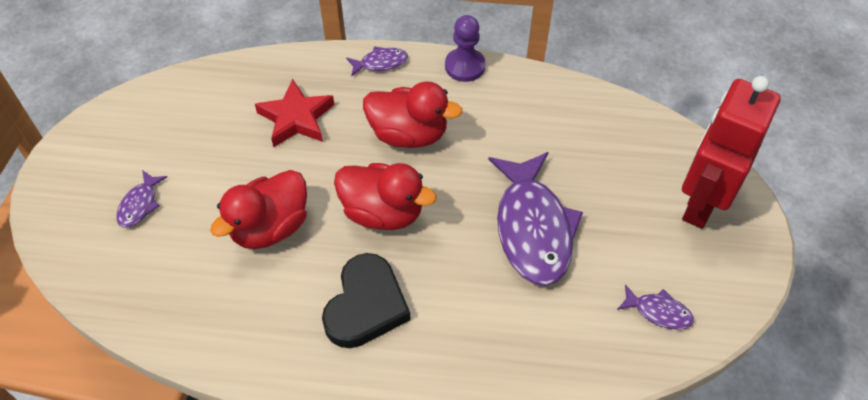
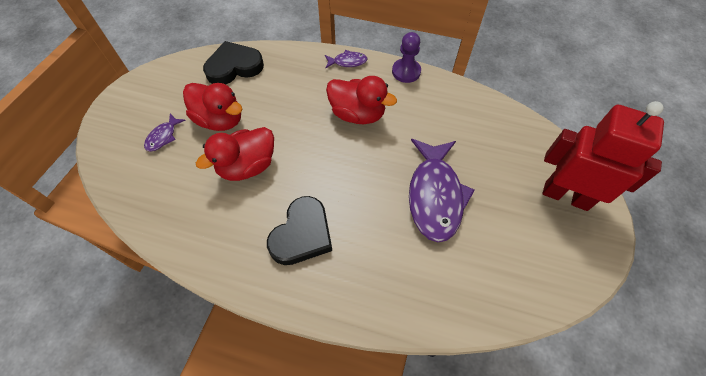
camera: 10 degrees right, 5 degrees up
red star [255,79,334,147] -> none
red duck [334,163,437,230] -> red duck moved to [183,83,242,131]
purple fish [617,284,694,330] -> none
red robot [682,76,781,229] -> red robot turned 75 degrees clockwise [542,101,664,211]
none -> black heart [203,41,264,85]

